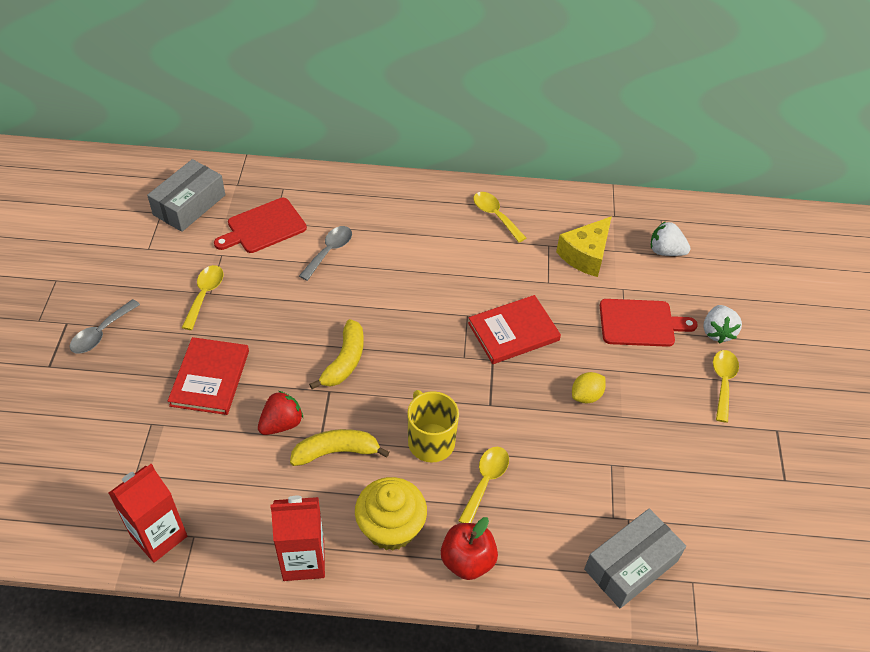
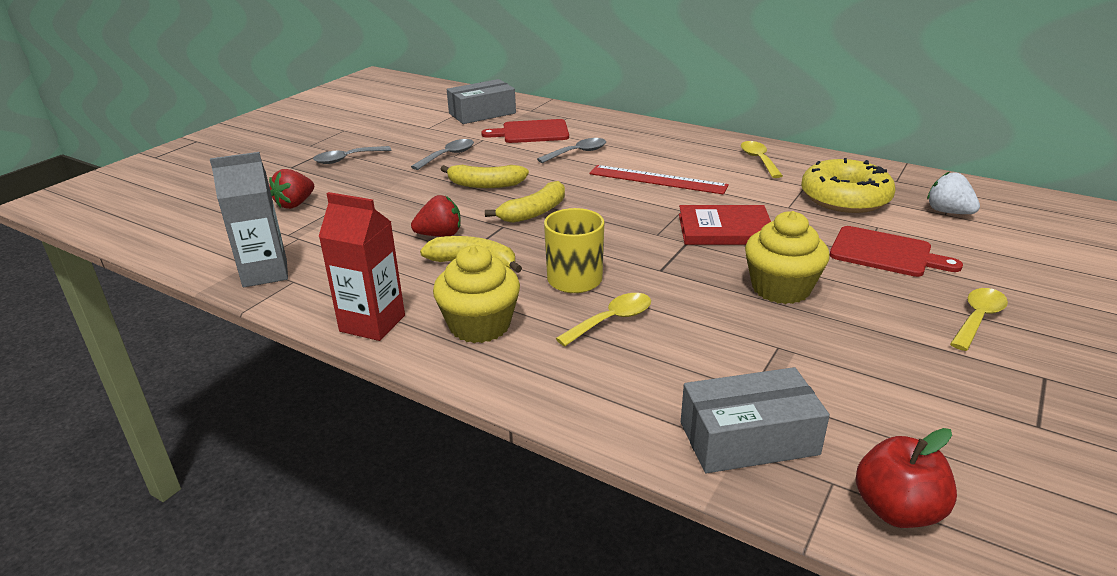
camera: 30 degrees right, 20 degrees down
red carton [109,464,187,563] -> grey carton [210,152,288,287]
red book [168,337,249,415] -> none
yellow spoon [182,265,223,330] -> grey spoon [411,139,474,170]
red apple [441,517,498,580] -> red apple moved to [856,428,957,528]
yellow cheese [556,216,612,277] -> yellow donut [801,158,895,213]
yellow lemon [572,372,606,403] -> yellow cupcake [745,211,830,304]
white strawberry [703,305,742,344] -> none
none -> red strawberry [269,169,314,209]
none -> yellow banana [441,164,529,188]
none -> red ruler [589,165,729,194]

